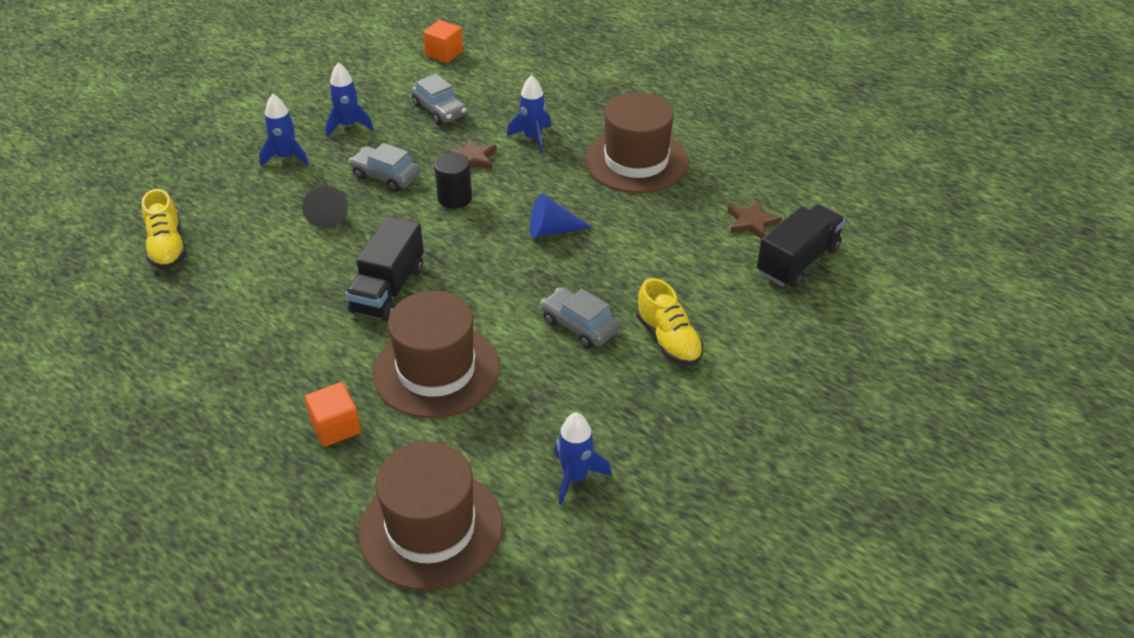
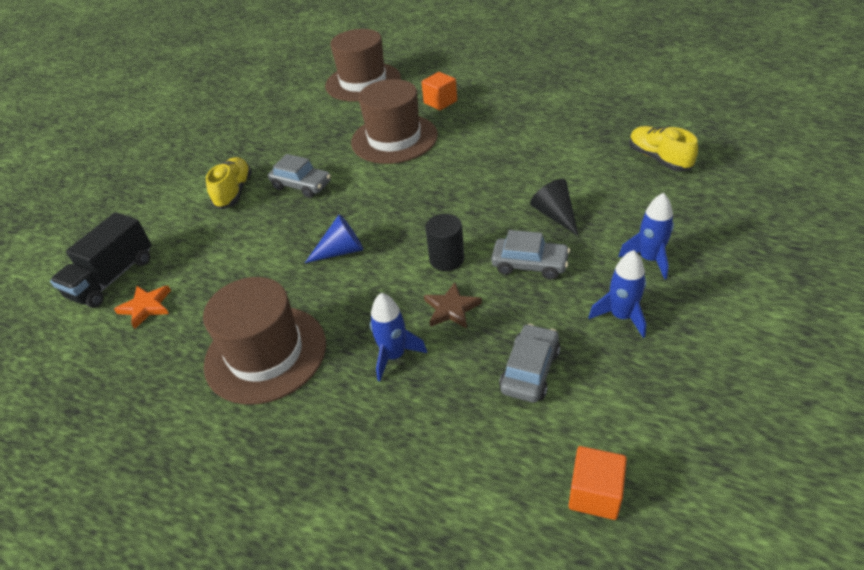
camera: 170 degrees right, 0 degrees up
black truck [345,216,424,322] -> none
grey car [411,73,467,125] -> grey car turned 75 degrees clockwise [499,324,560,402]
blue rocket [554,412,612,505] -> none
yellow shoe [636,278,703,366] -> yellow shoe turned 45 degrees clockwise [206,157,252,209]
brown star [728,200,782,239] -> orange star [114,285,171,329]

